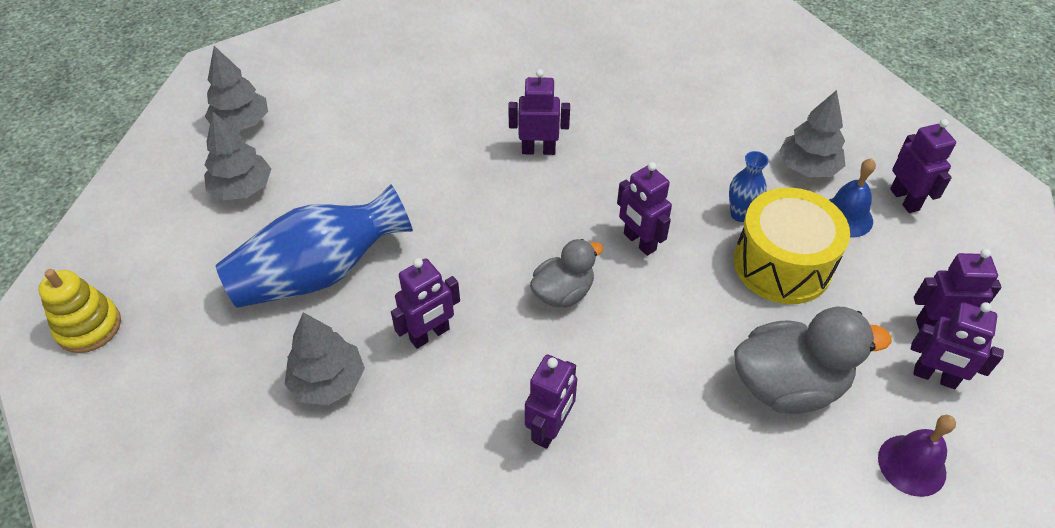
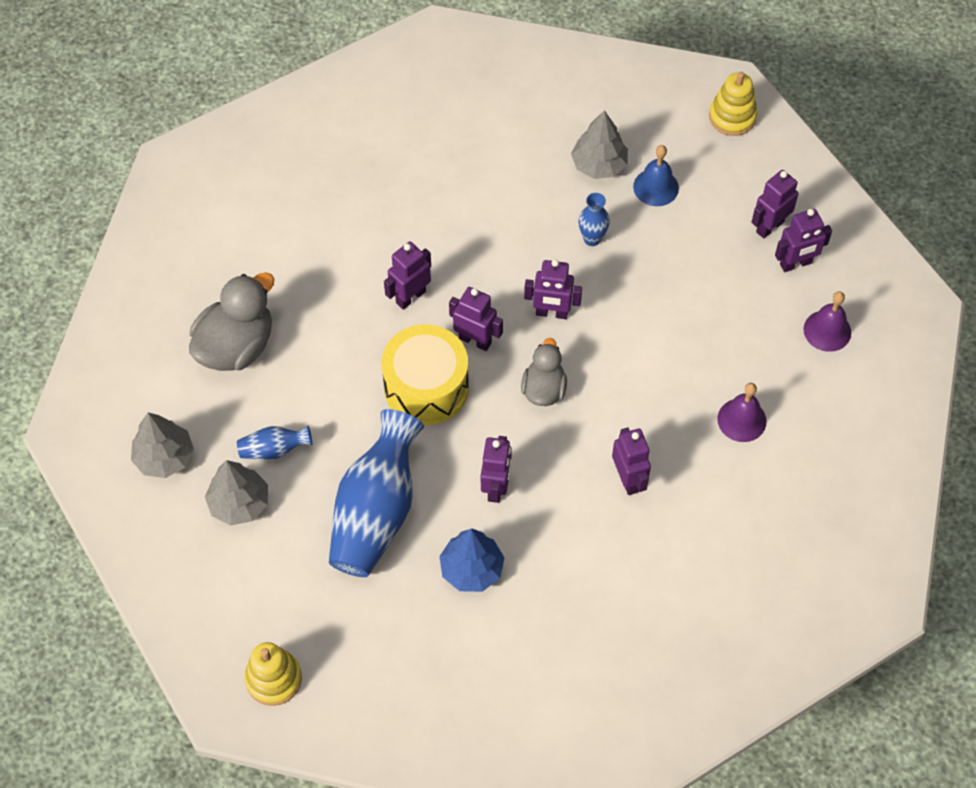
camera: 45 degrees left, 10 degrees up
grey tree [284,312,365,405] -> blue tree [439,529,504,592]
yellow drum [734,188,850,304] -> yellow drum moved to [382,324,469,425]
grey duck [734,307,891,414] -> grey duck moved to [189,272,274,371]
purple robot [890,119,956,213] -> purple robot moved to [449,287,503,351]
none -> blue vase [237,426,312,459]
none -> yellow stacking toy [709,72,757,136]
none -> purple bell [717,383,766,442]

